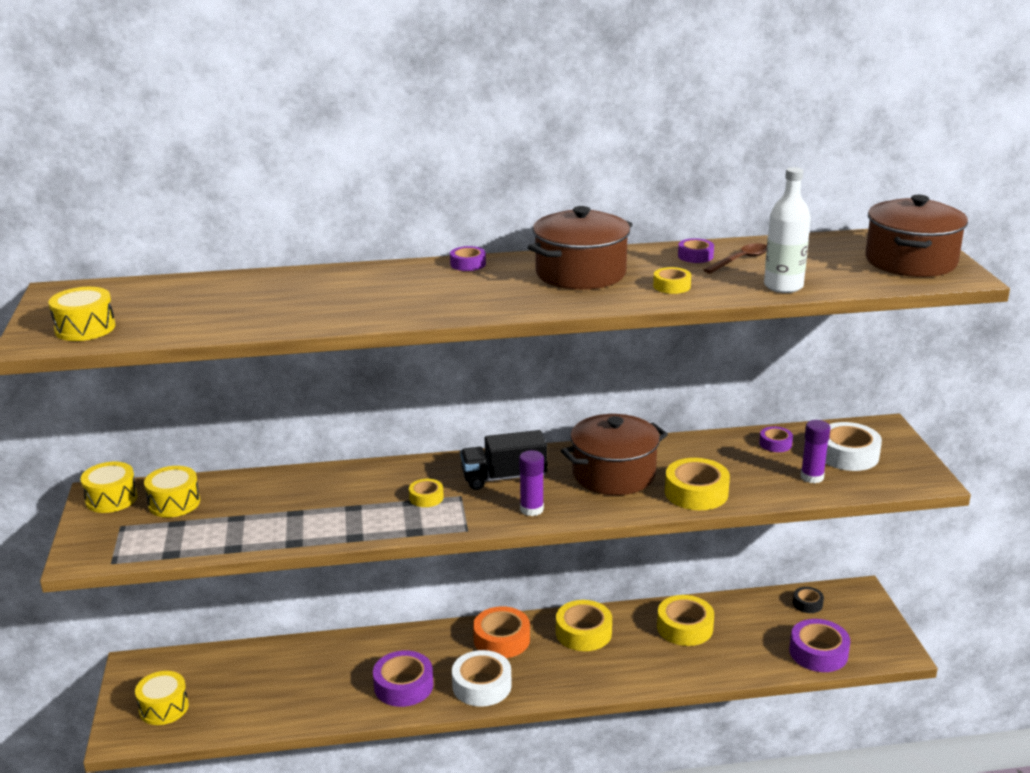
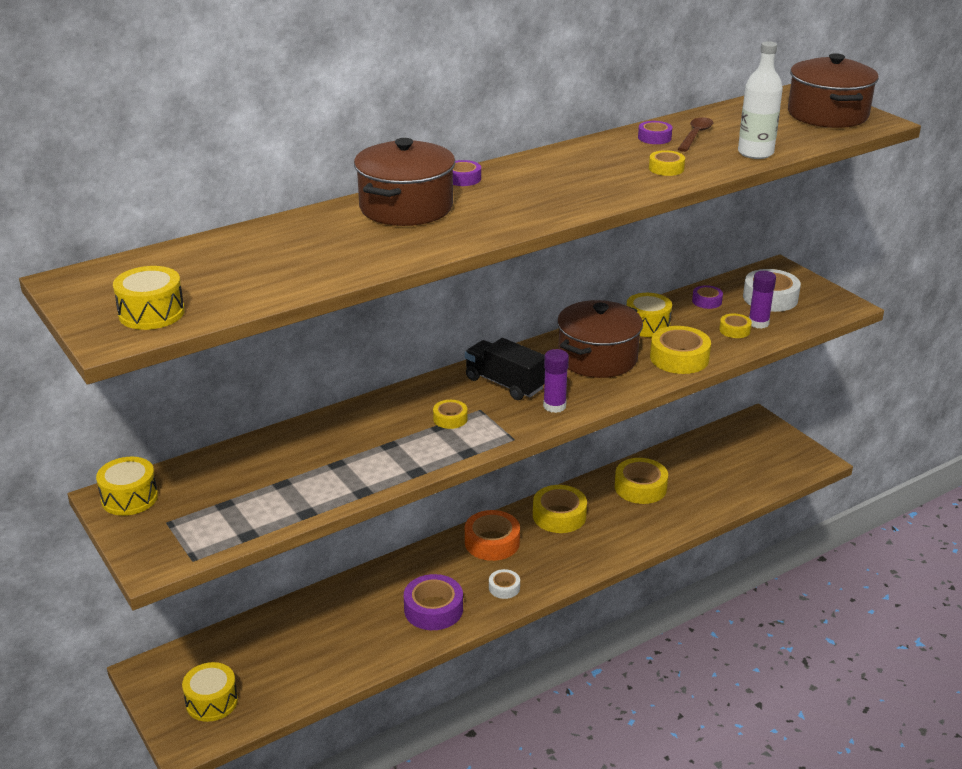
camera: 25 degrees left, 5 degrees up
yellow drum [144,466,200,518] -> yellow drum moved to [627,293,672,337]
white tape [452,650,512,707] -> white tape [489,569,520,599], size x0.54
black truck [460,430,547,490] -> black truck turned 75 degrees clockwise [465,338,545,400]
brown pot [528,206,633,290] -> brown pot moved to [354,138,455,226]
purple tape [789,619,851,672] -> none
black tape [793,587,824,613] -> none
none -> yellow tape [719,314,752,338]

